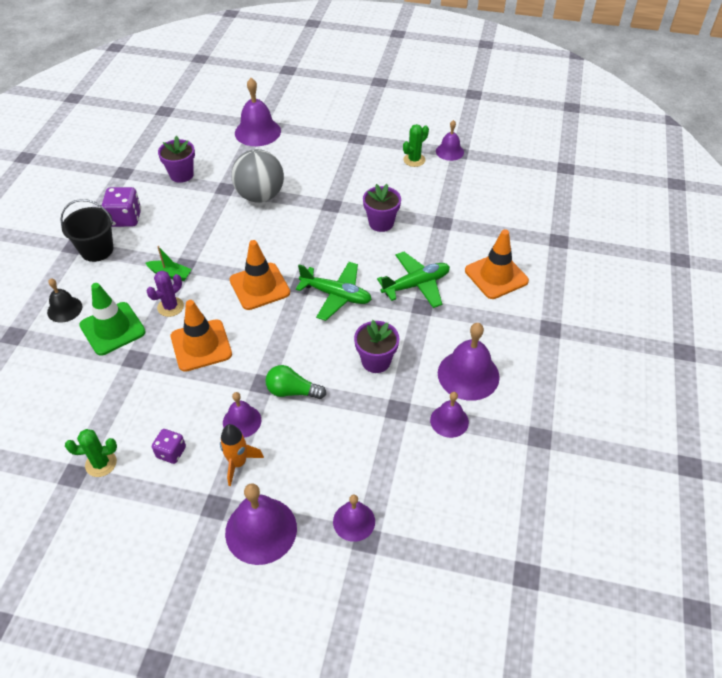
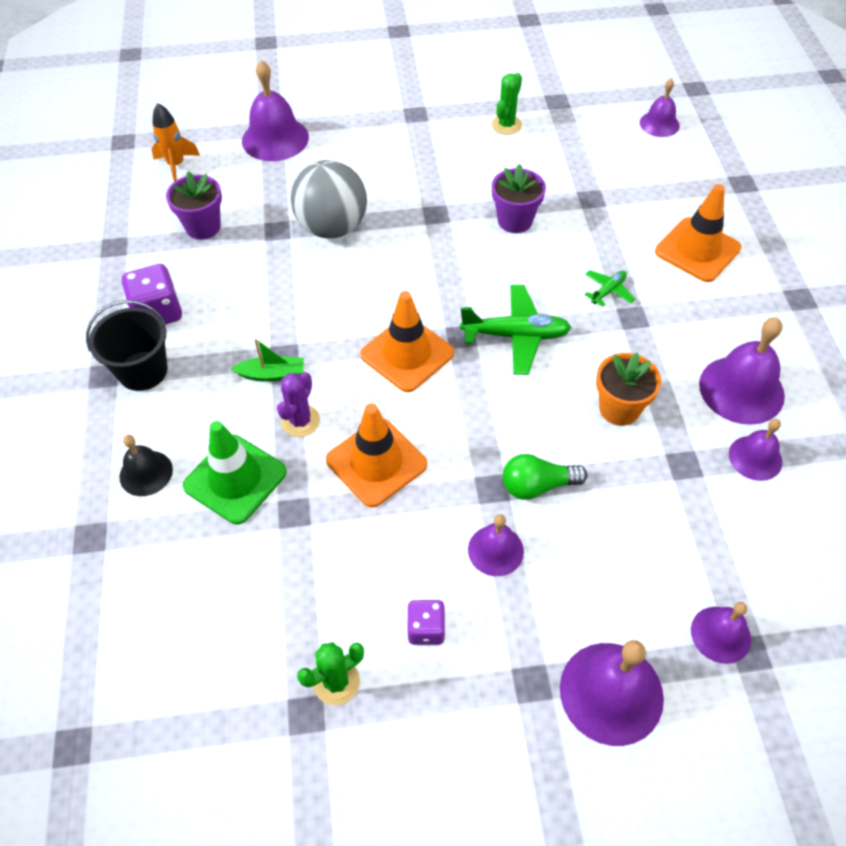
camera: 20 degrees left, 5 degrees up
orange rocket [220,424,264,486] -> orange rocket moved to [152,103,200,182]
purple flower pot [354,320,399,373] -> orange flower pot [596,353,661,426]
green plane [377,252,450,308] -> green plane [585,270,635,306], size x0.52
purple bell [436,120,464,161] -> purple bell moved to [640,79,680,137]

